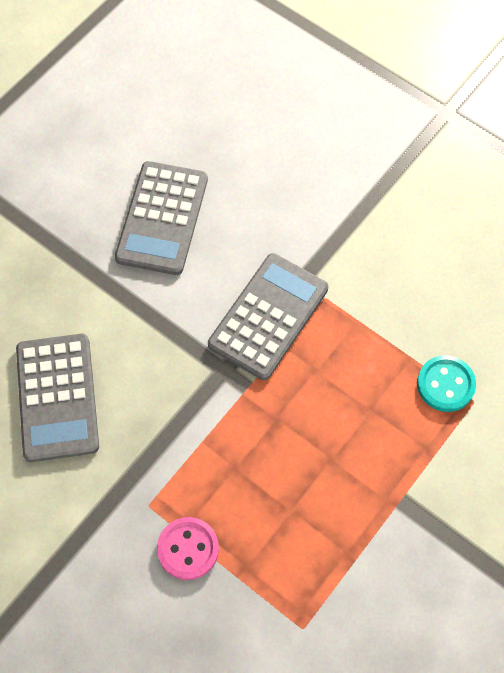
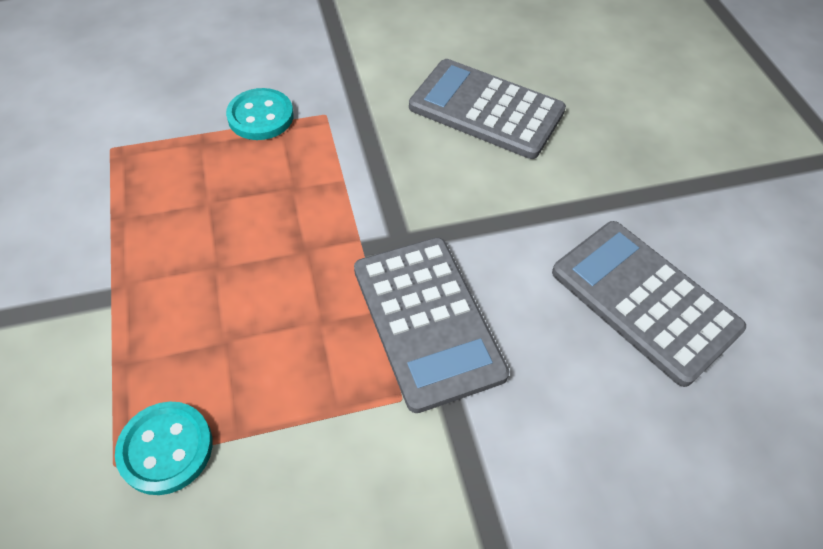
camera: 125 degrees right, 10 degrees down
pink button [157,517,219,580] -> turquoise button [226,88,293,140]

